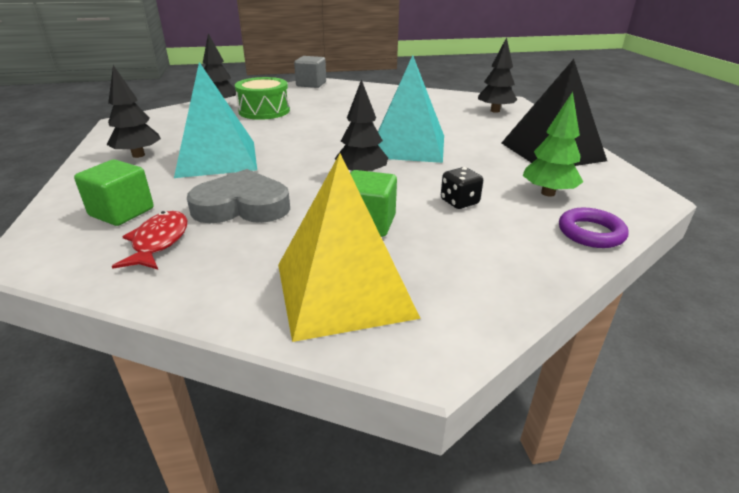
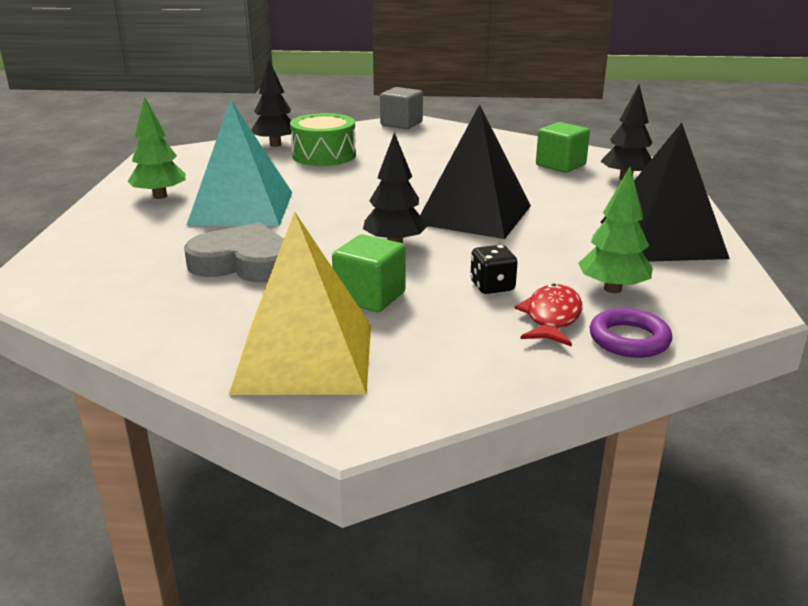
camera: 15 degrees right, 5 degrees down
green cube [74,159,154,226] -> green cube moved to [536,122,590,173]
black tree [107,65,161,158] -> green tree [127,97,186,199]
red fish [112,211,187,269] -> red fish moved to [514,283,582,347]
turquoise pyramid [378,55,444,163] -> black pyramid [420,104,531,239]

